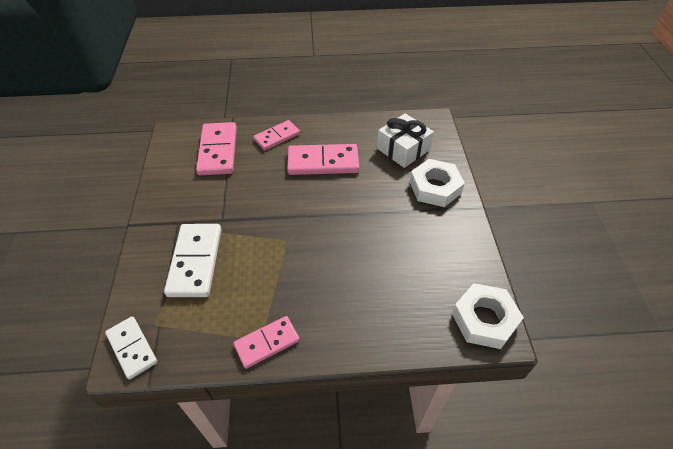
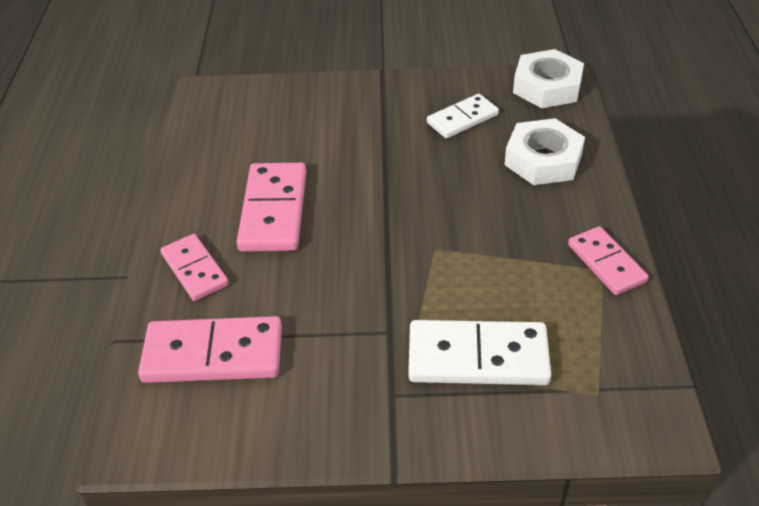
camera: 85 degrees left, 5 degrees down
white domino [105,316,157,379] -> white domino moved to [427,94,499,139]
white gift [377,113,434,168] -> none
white nut [409,159,465,207] -> white nut moved to [504,118,585,185]

